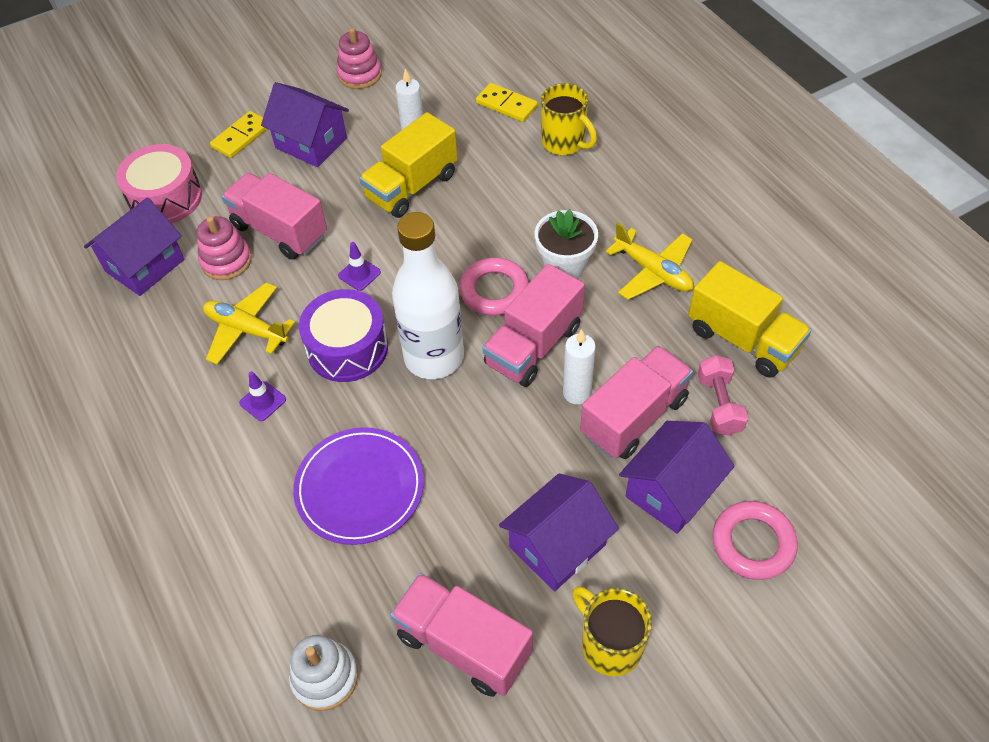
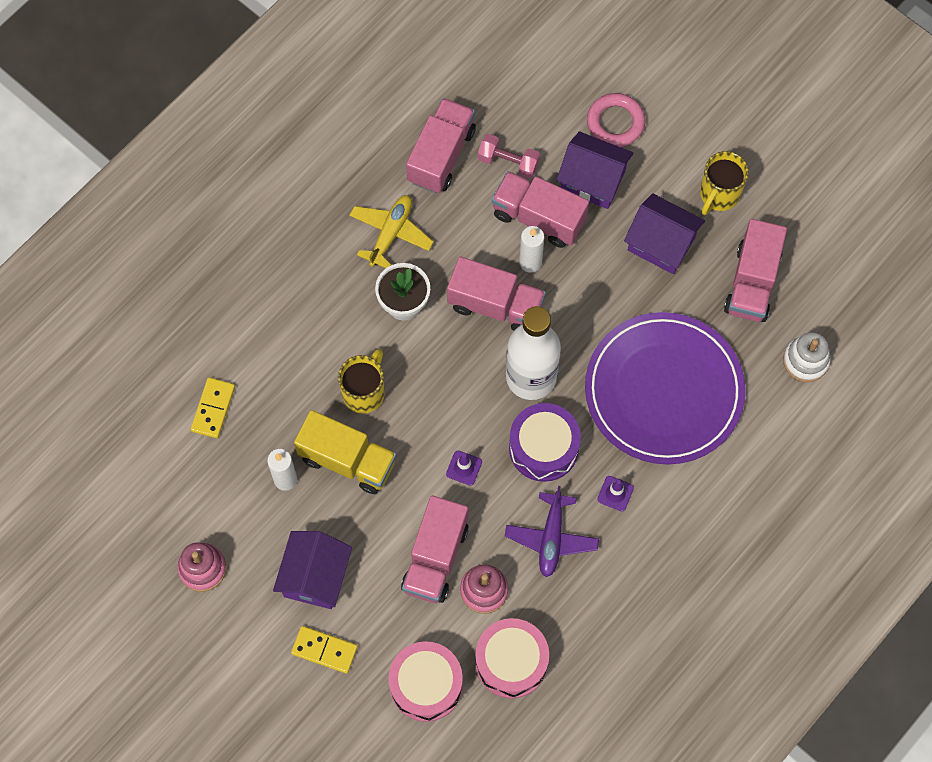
camera: 110 degrees left, 15 degrees up
purple house [84,197,184,296] -> pink drum [475,618,549,698]
yellow plane [203,282,295,365] -> purple plane [505,486,599,577]
purple plate [293,427,424,545] -> purple plate [585,312,745,465], size x1.59
pink ring [459,258,529,315] -> none
yellow mug [541,83,597,155] -> yellow mug moved to [338,349,385,414]
yellow truck [688,261,812,378] -> pink truck [406,98,476,193]
pink dumbbell [698,355,748,436] -> pink dumbbell turned 45 degrees clockwise [478,134,540,178]

